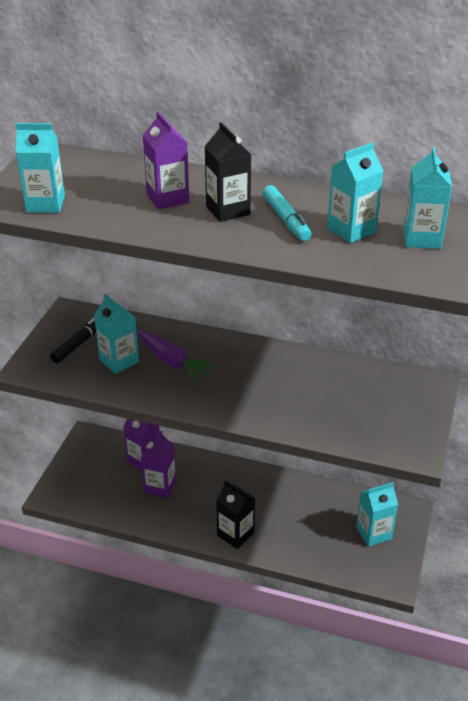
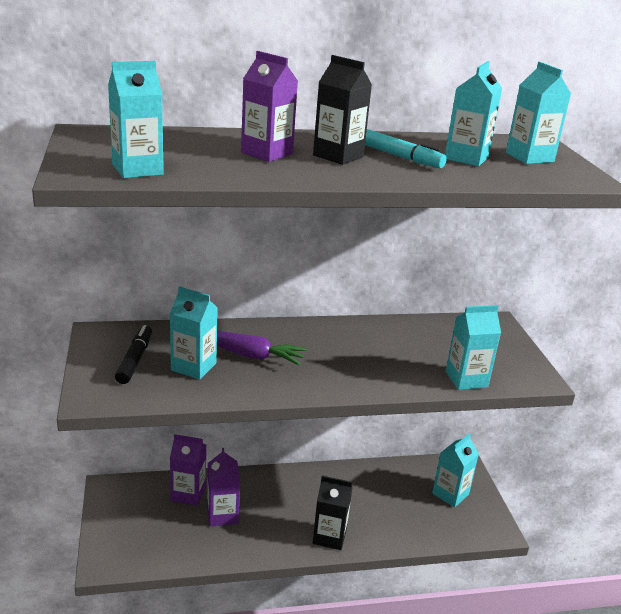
camera: 30 degrees left, 10 degrees down
none -> turquoise carton [446,305,501,390]

